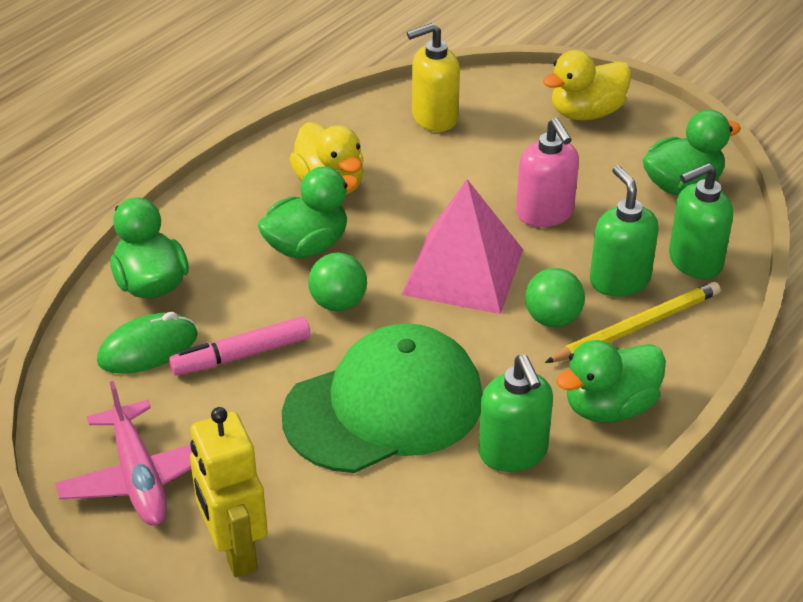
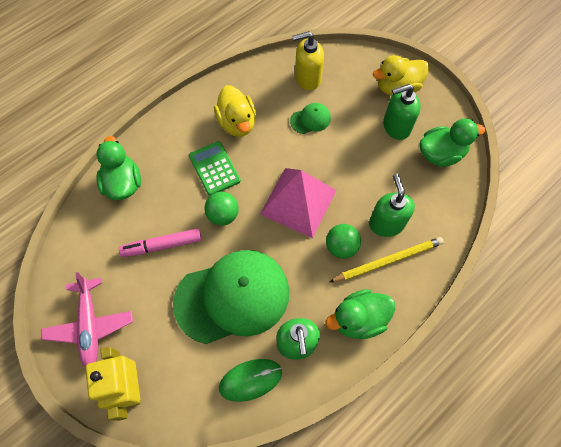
camera: 10 degrees right, 25 degrees up
green mouse [97,312,198,374] -> green mouse moved to [219,359,282,402]
green duck [257,166,359,259] -> green calculator [189,141,241,196]
pink soap dispenser [516,118,579,227] -> none
green soap dispenser [669,163,733,279] -> green soap dispenser moved to [383,84,421,140]
none -> green cap [290,103,331,134]

